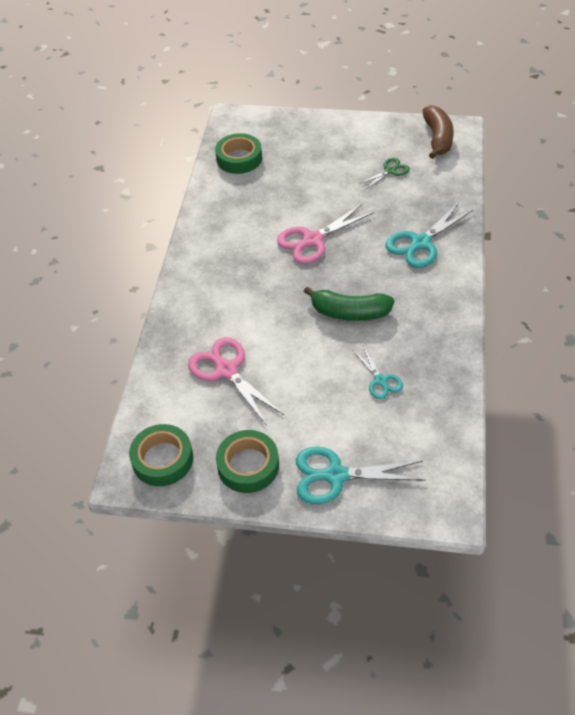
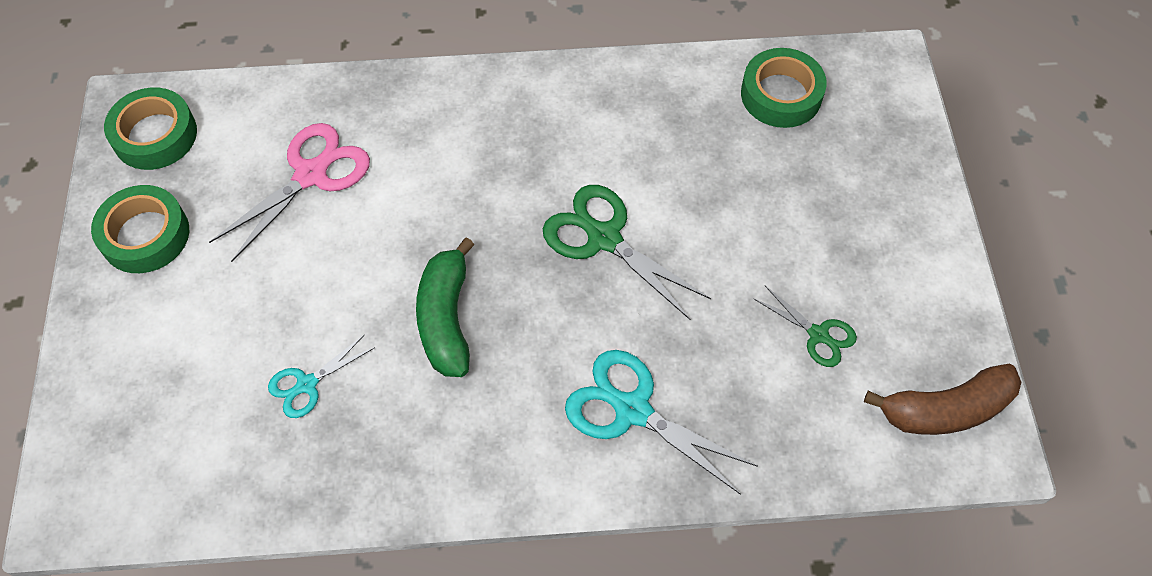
camera: 75 degrees right, 10 degrees up
pink scissors [277,204,374,264] -> green scissors [543,185,711,320]
turquoise scissors [296,447,426,504] -> none

